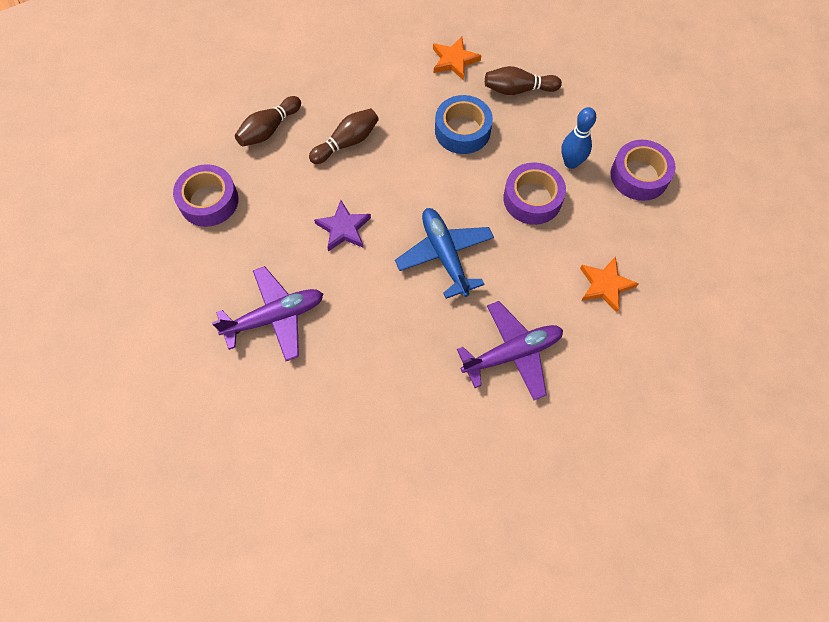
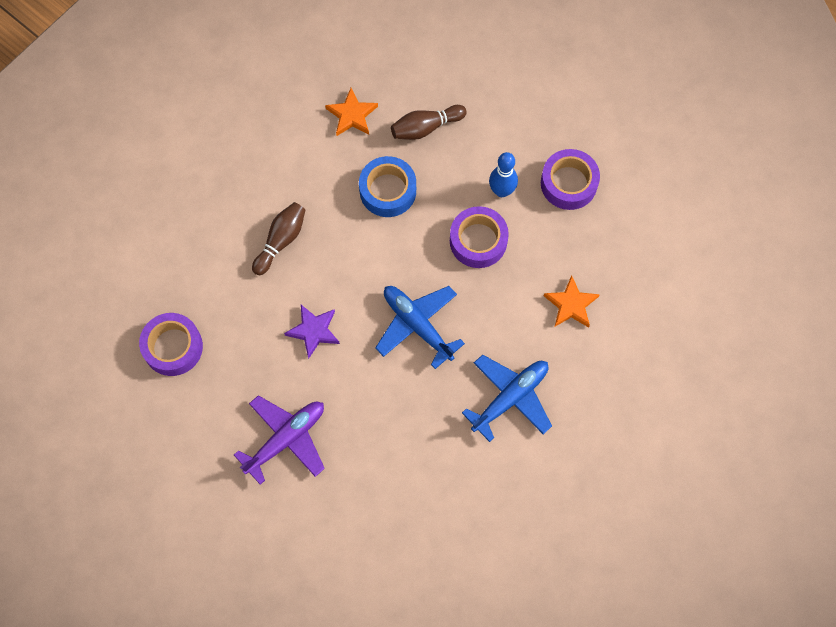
camera: 20 degrees left, 5 degrees up
brown bowling pin [235,96,301,146] -> none
purple plane [457,301,563,400] -> blue plane [462,355,552,442]

